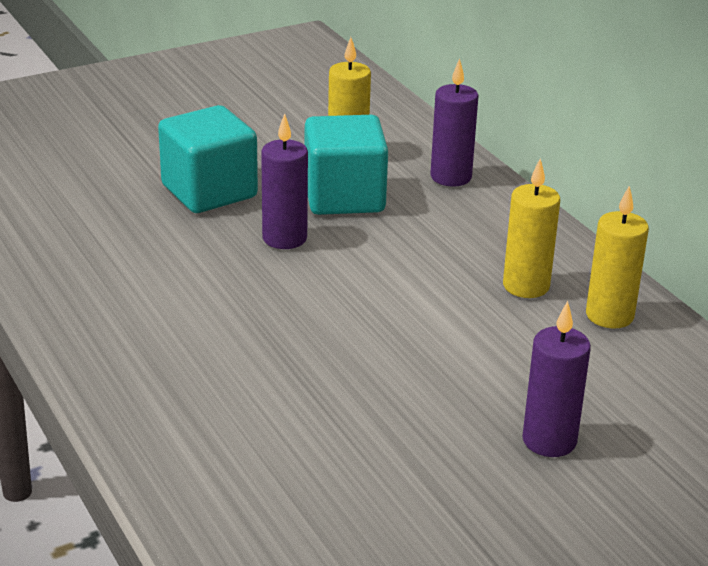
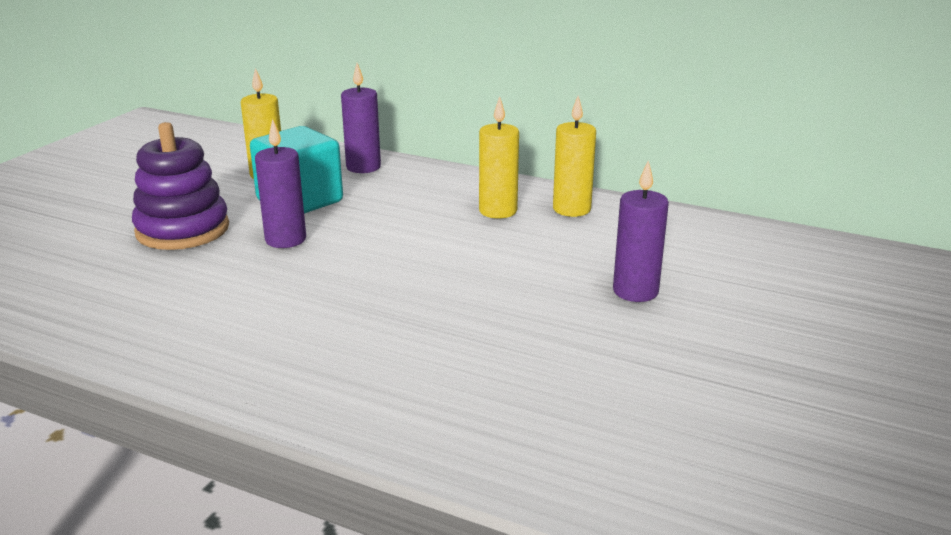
camera: 35 degrees left, 5 degrees down
turquoise cube [158,105,258,213] -> purple stacking toy [132,122,229,250]

